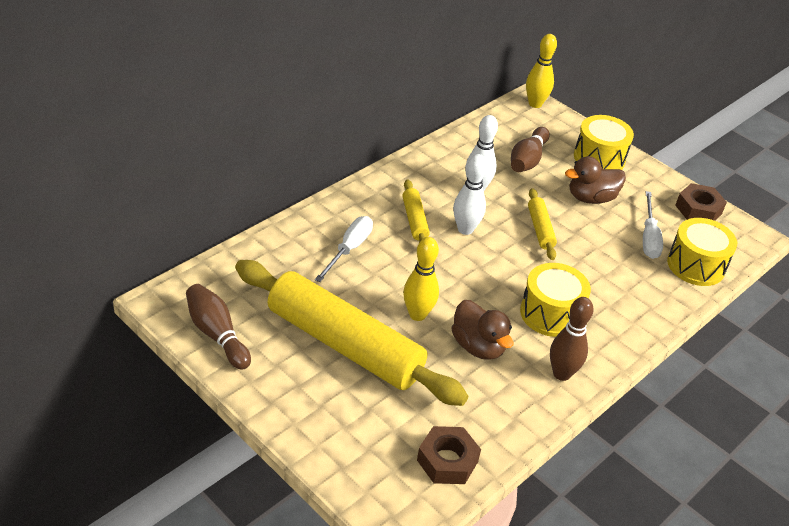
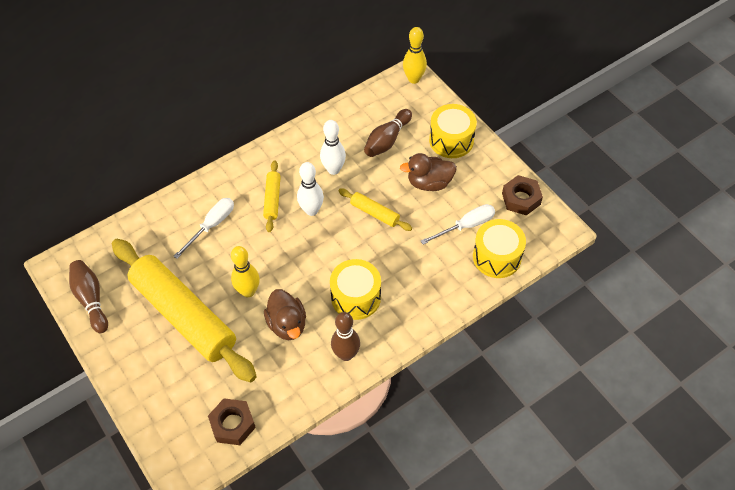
camera: 15 degrees right, 15 degrees up
yellow rolling pin [528,188,557,260] -> yellow rolling pin turned 60 degrees counterclockwise [339,189,412,231]
white screwdriver [643,191,663,259] -> white screwdriver turned 135 degrees counterclockwise [421,204,495,245]

